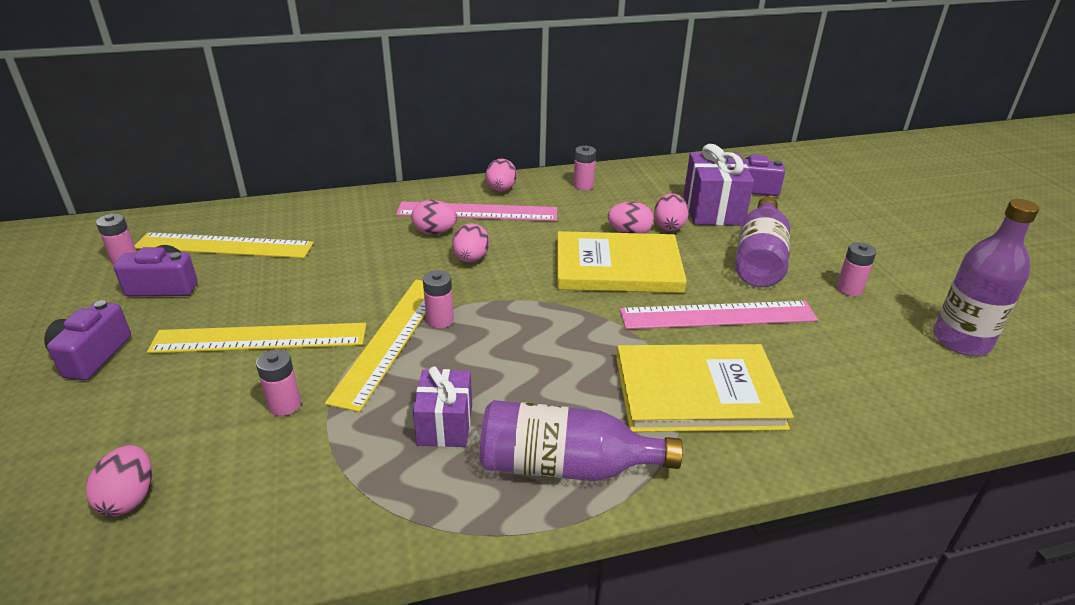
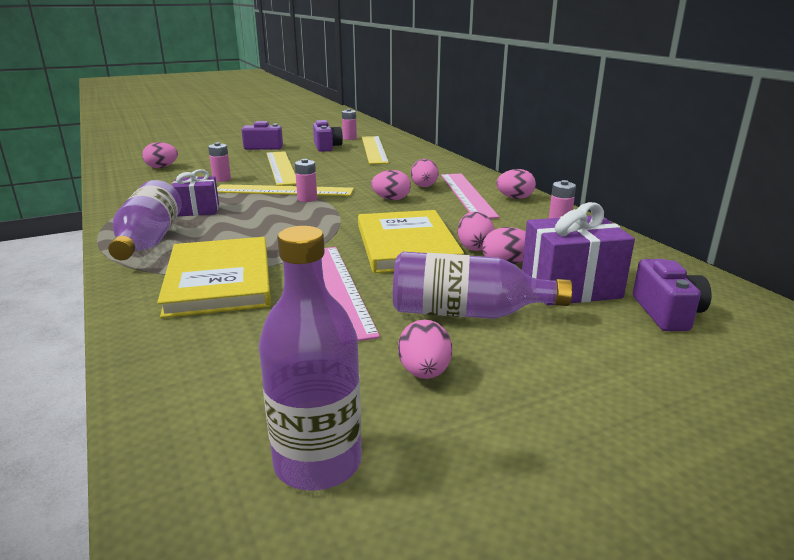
camera: 80 degrees right, 10 degrees down
pink battery [836,242,876,296] -> pink egg [398,320,452,379]

